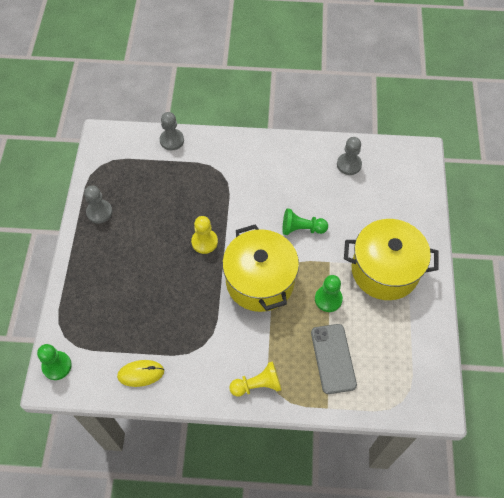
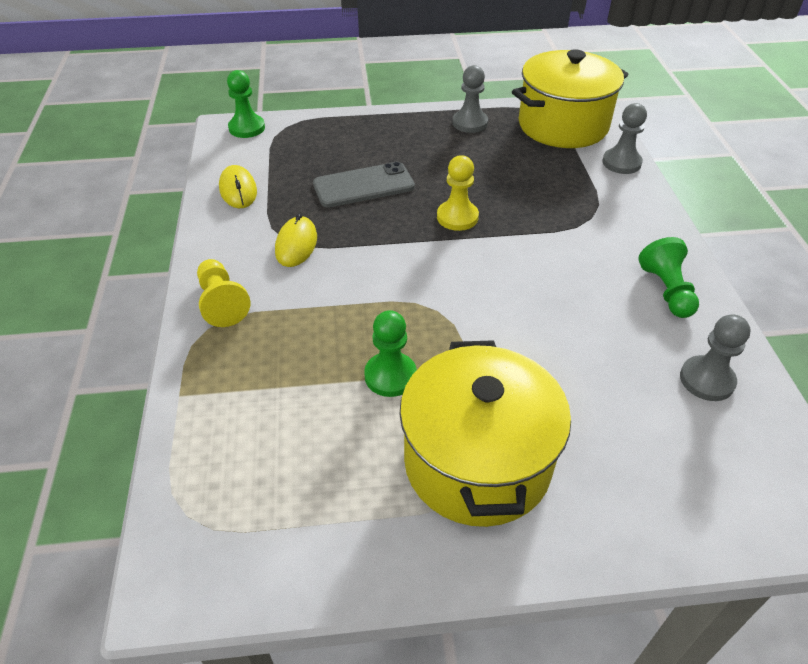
camera: 80 degrees right, 15 degrees down
yellow pot [222,224,299,312] -> yellow pot moved to [512,49,628,148]
green pawn [283,208,328,235] -> green pawn moved to [638,237,699,318]
grey phone [311,324,357,394] -> grey phone moved to [313,162,415,208]
none -> yellow mouse [275,214,317,267]

